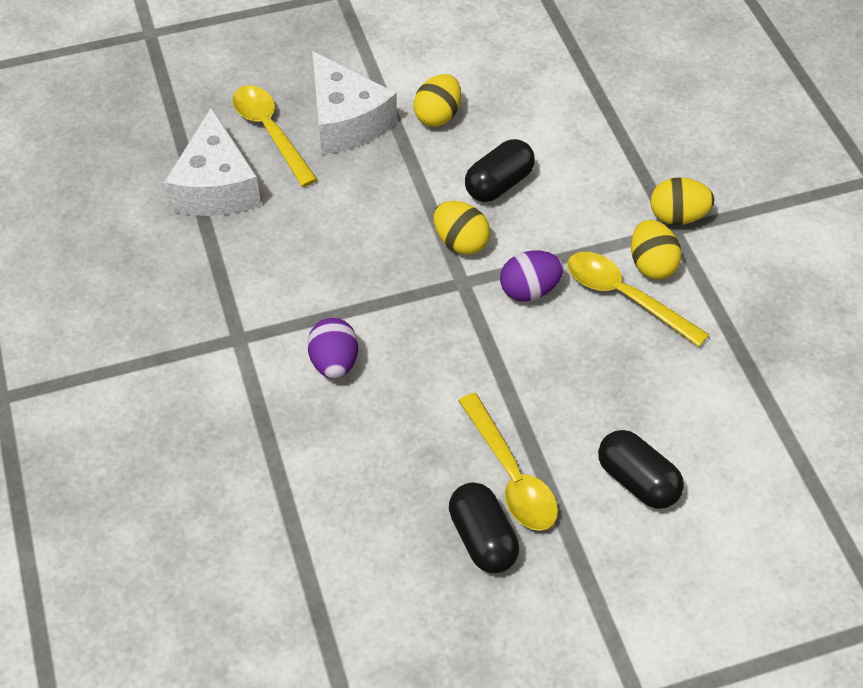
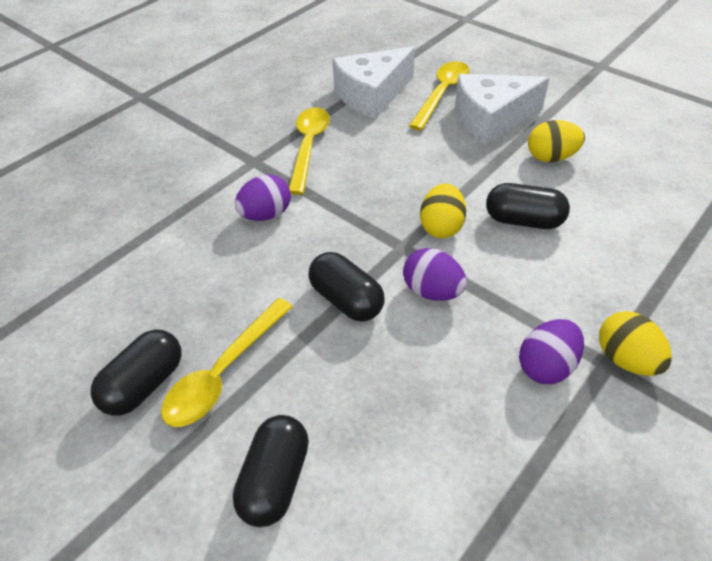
camera: 60 degrees right, 5 degrees down
white cheese [312,51,397,154] -> white cheese turned 45 degrees clockwise [455,74,550,145]
yellow spoon [568,252,710,347] -> yellow spoon moved to [289,107,330,195]
yellow egg [631,220,682,279] -> purple egg [519,319,584,384]
none -> black capsule [308,252,385,322]

